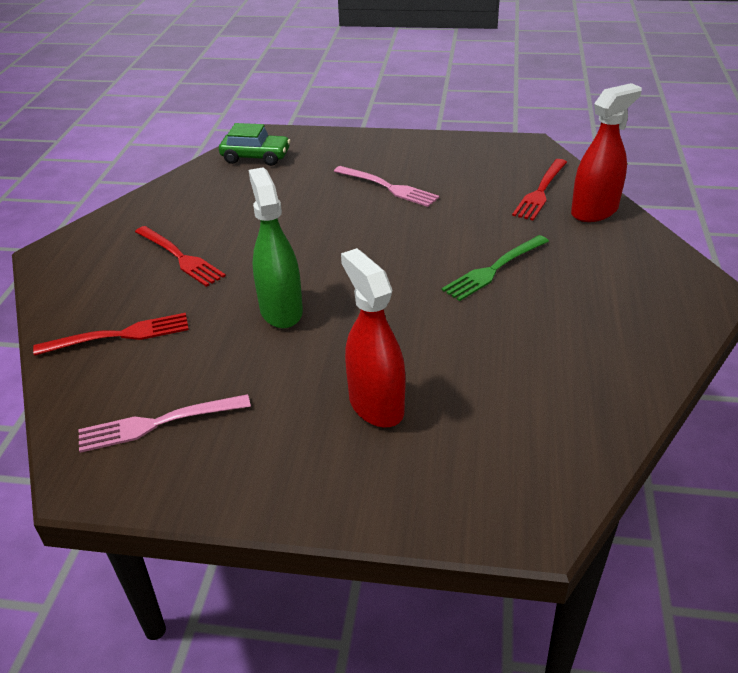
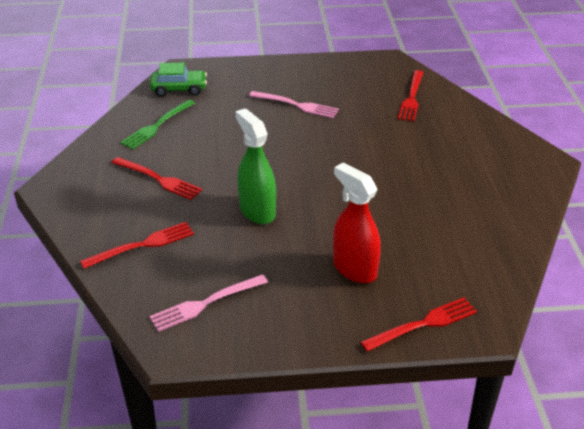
camera: 15 degrees left, 0 degrees up
green fork [442,235,549,301] -> green fork moved to [120,99,195,149]
red spray bottle [571,83,642,222] -> none
none -> red fork [361,297,477,352]

